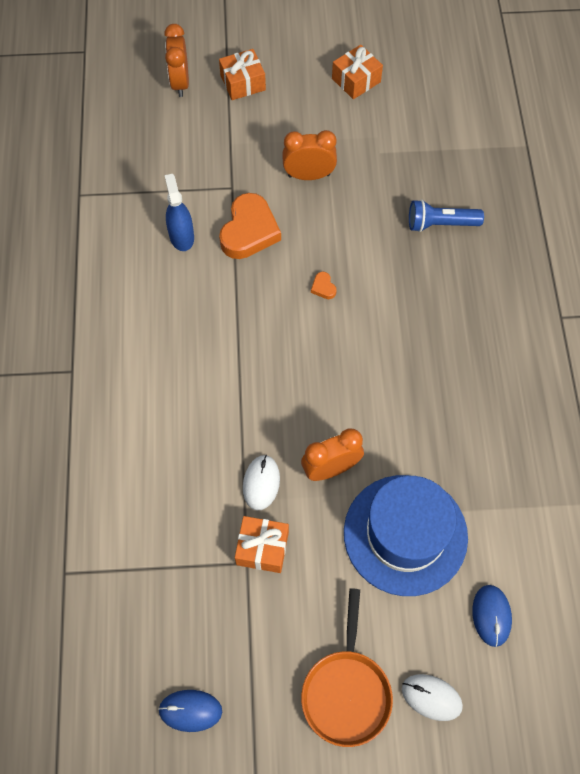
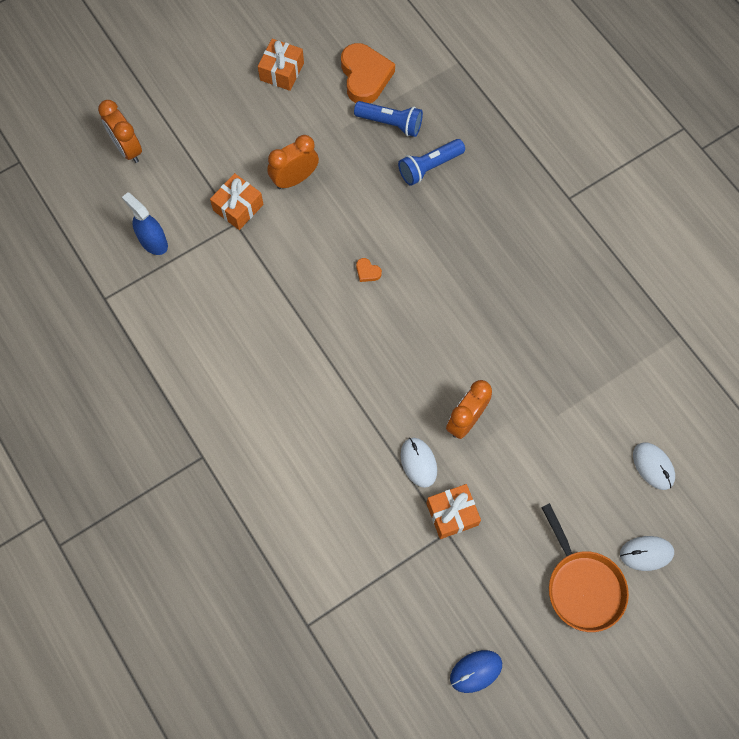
camera: 30 degrees left, 5 degrees up
blue spray bottle [165,174,194,251] -> blue spray bottle moved to [122,192,168,255]
orange gift [219,49,266,100] -> orange gift moved to [210,173,264,230]
orange heart [219,193,281,259] -> orange heart moved to [341,43,395,103]
blue hat [344,475,468,596] -> none
blue mouse [472,585,512,647] -> white mouse [633,443,675,490]
none -> blue flashlight [354,101,423,137]

